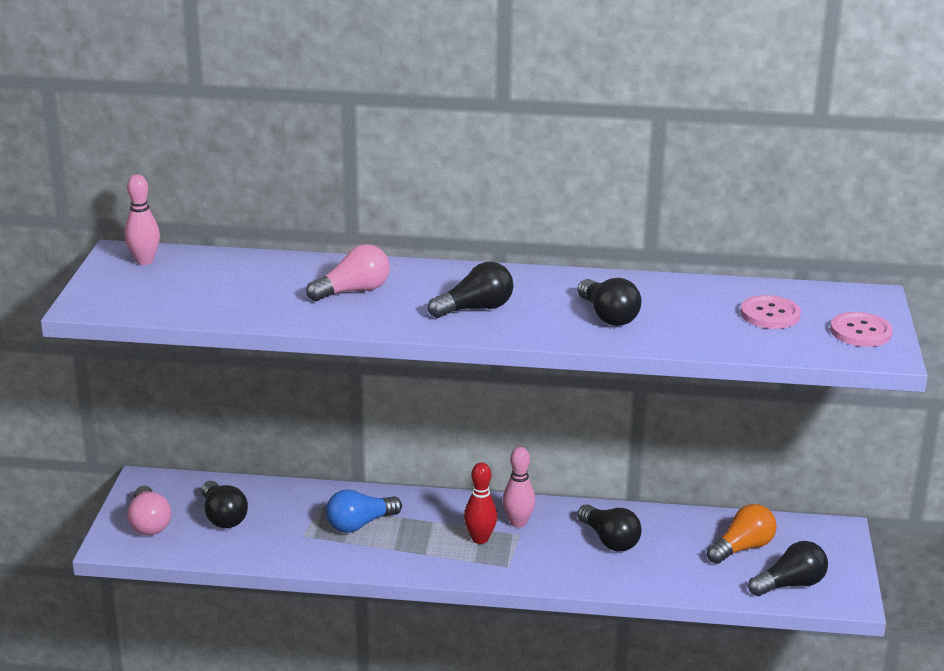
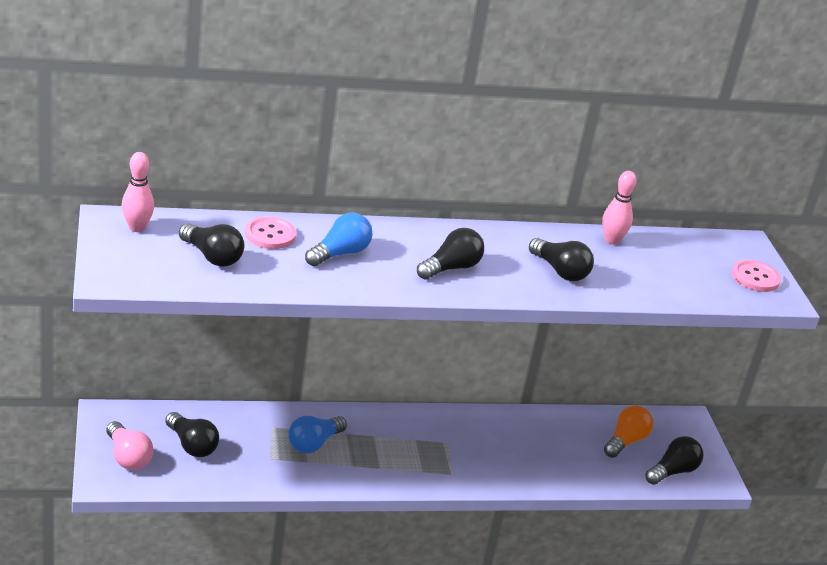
camera: 20 degrees left, 5 degrees up
pink light bulb [306,244,390,301] -> blue light bulb [305,213,372,266]
red bowling pin [464,462,497,544] -> none
pink bowling pin [502,447,535,528] -> pink bowling pin moved to [602,171,637,245]
black light bulb [577,504,642,551] -> black light bulb moved to [179,223,244,267]
pink button [740,295,801,329] -> pink button moved to [245,217,296,249]

